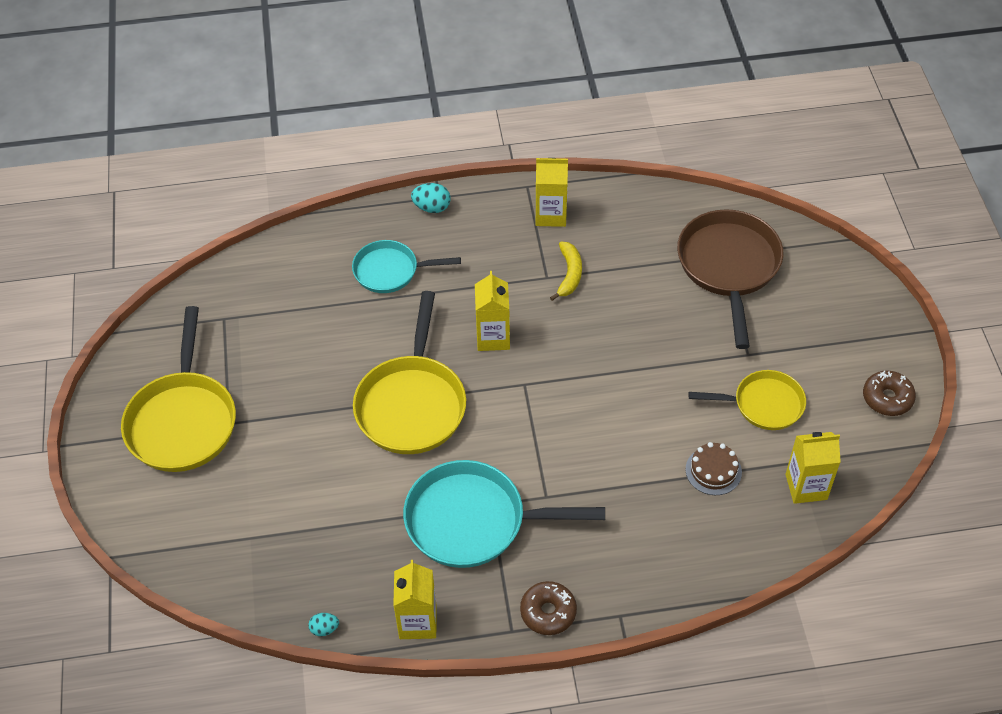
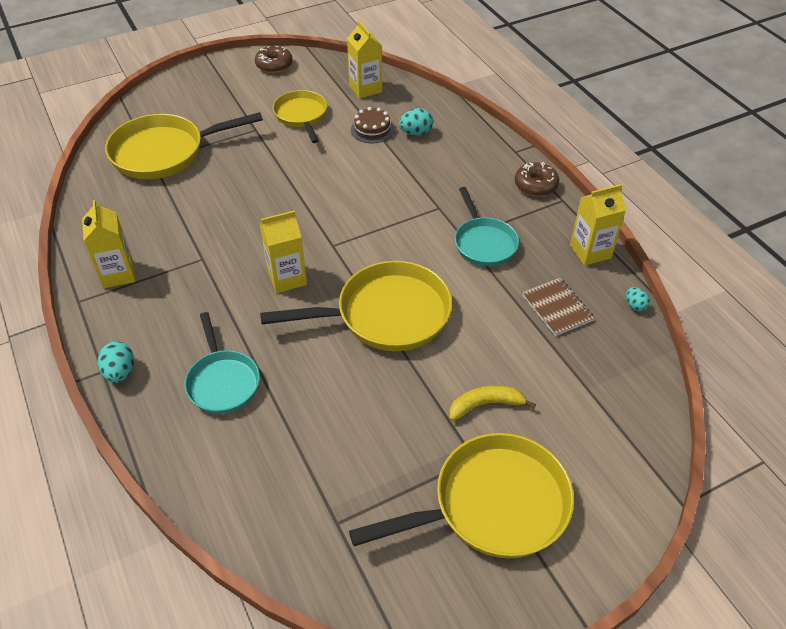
camera: 110 degrees left, 5 degrees down
turquoise pan [403,460,605,568] -> turquoise pan [455,187,519,266], size x0.62
yellow banana [550,242,582,301] -> yellow banana moved to [449,386,536,421]
brown pan [677,209,783,349] -> yellow pan [105,112,263,179]
none -> turquoise egg [399,108,433,136]
none -> brown notebook [522,278,595,336]

